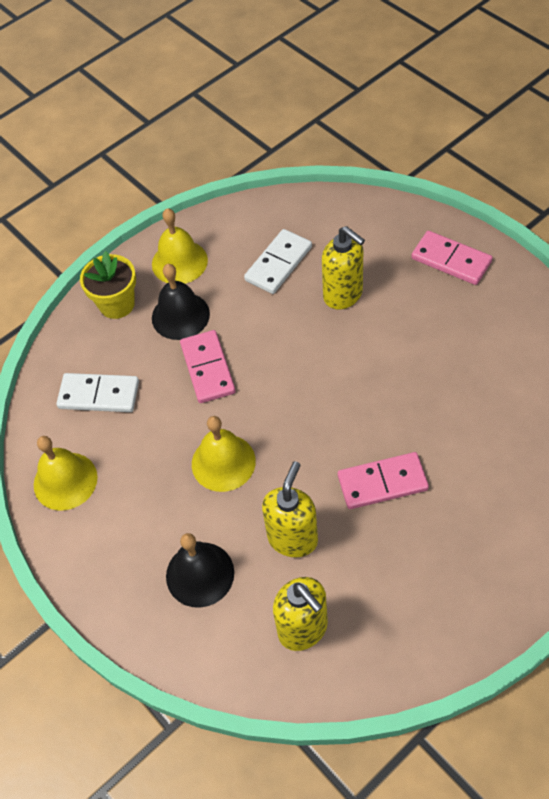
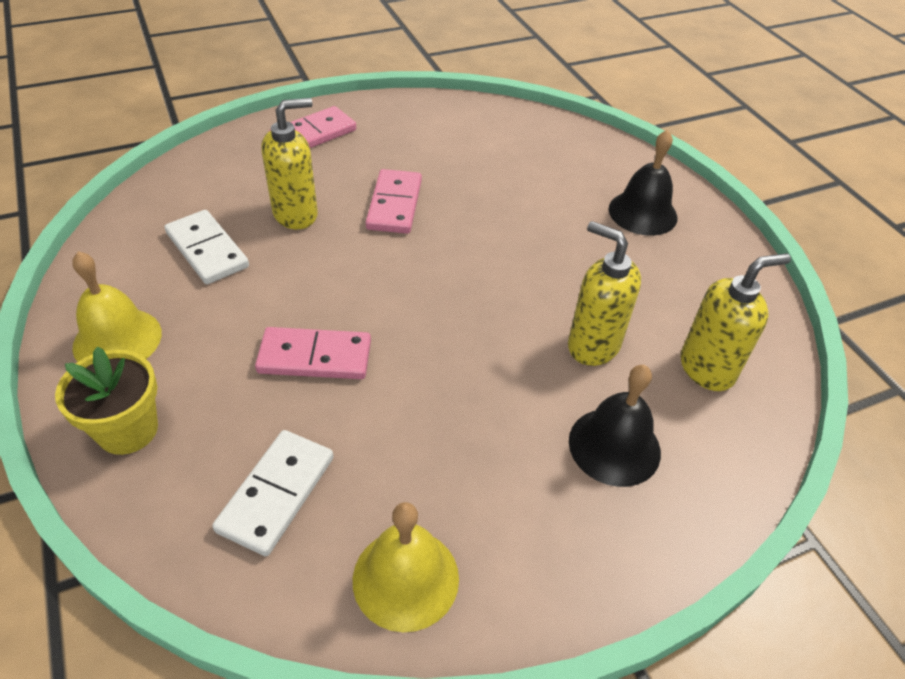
camera: 80 degrees left, 10 degrees down
black bell [152,264,210,340] -> black bell moved to [609,130,677,236]
yellow bell [192,416,256,492] -> none
pink domino [338,452,429,509] -> pink domino moved to [366,169,422,234]

